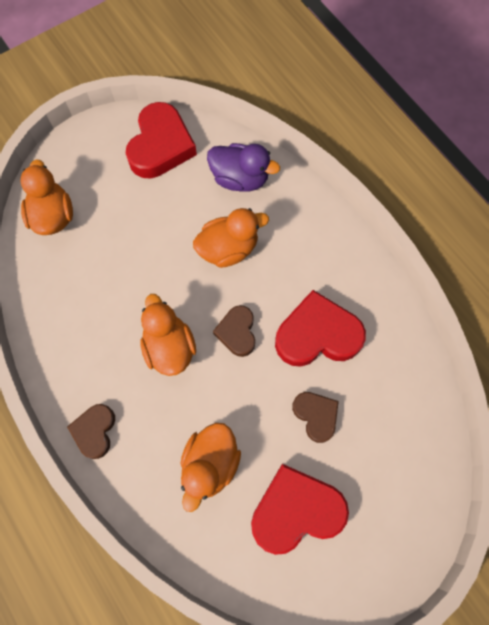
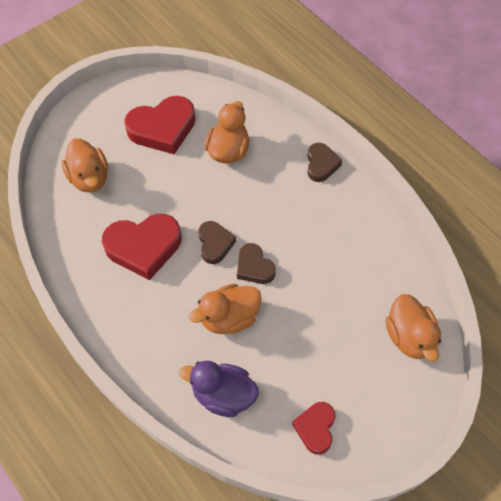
camera: 175 degrees right, 10 degrees down
red heart [126,102,197,179] -> red heart [292,402,335,455], size x0.57
orange duck [140,294,196,376] -> orange duck moved to [62,138,108,193]
brown heart [292,392,339,443] -> brown heart moved to [237,243,276,284]

